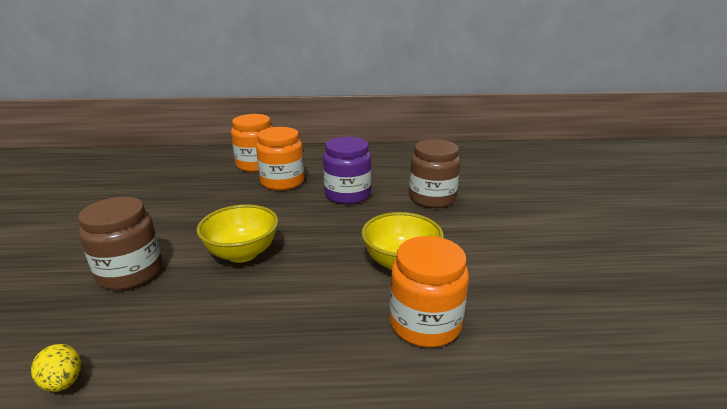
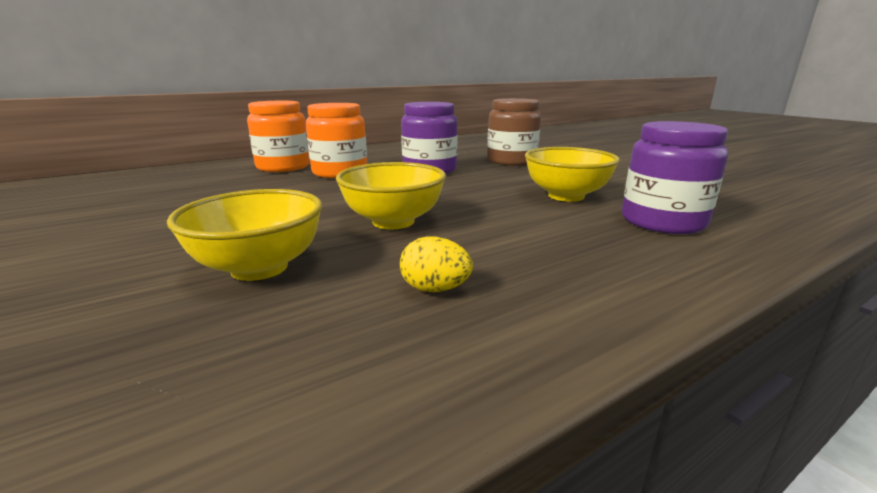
camera: 30 degrees left, 5 degrees down
yellow egg [31,344,81,392] -> yellow egg moved to [400,236,473,292]
brown jar [78,197,163,290] -> yellow bowl [167,189,322,281]
orange jar [389,236,469,347] -> purple jar [622,121,728,234]

